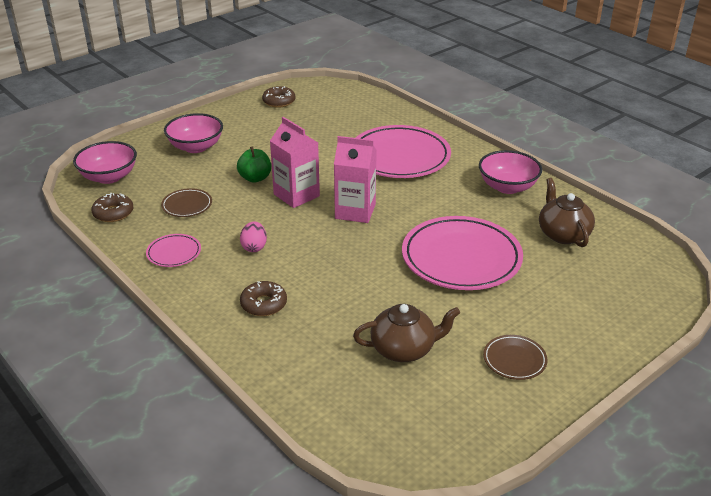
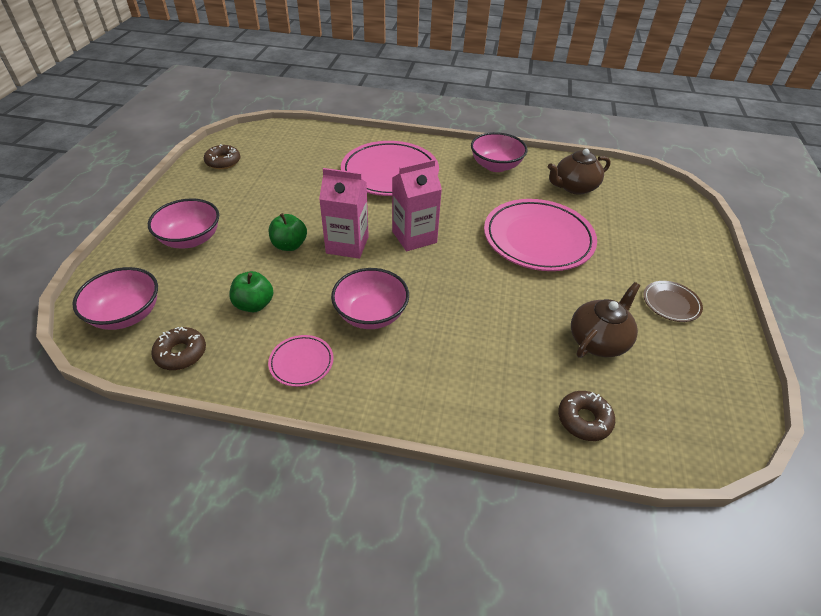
camera: 40 degrees left, 10 degrees up
brown plate [161,188,212,217] -> green apple [229,271,273,312]
pink egg [240,222,267,252] -> pink bowl [331,268,409,329]
brown donut [240,281,287,316] -> brown donut moved to [558,391,615,441]
brown teapot [539,178,595,247] -> brown teapot turned 60 degrees counterclockwise [548,149,611,195]

